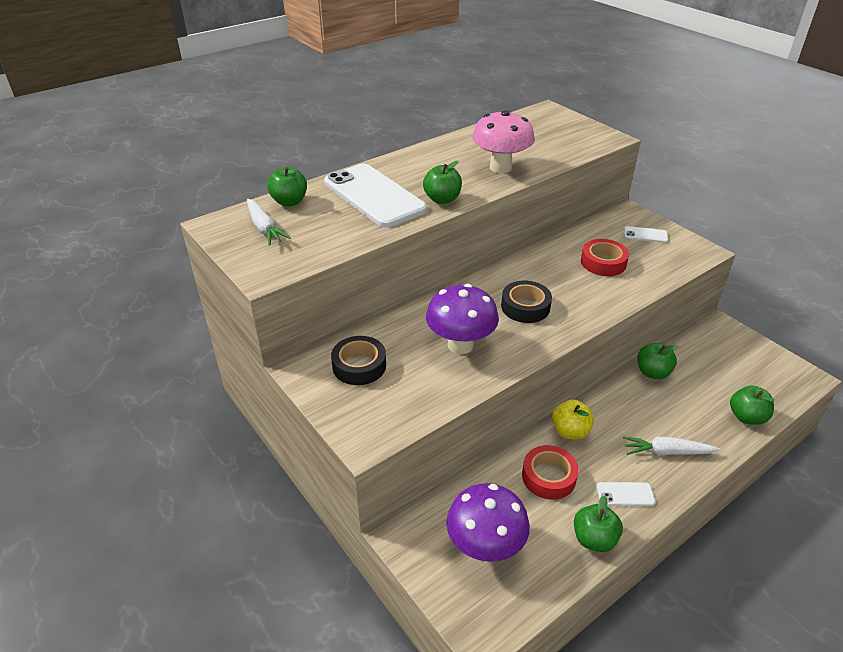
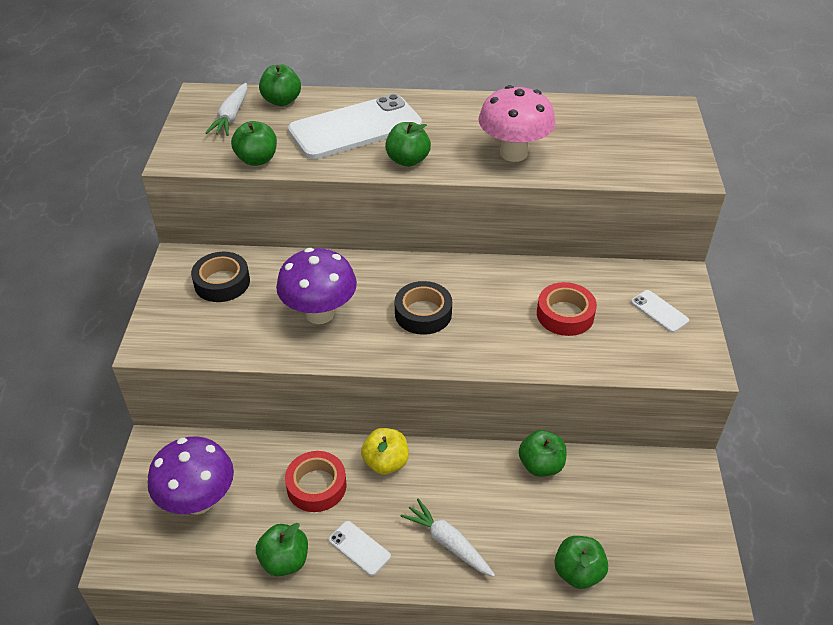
camera: 40 degrees right, 5 degrees up
white phone [324,164,427,227] -> white phone turned 60 degrees clockwise [288,94,422,159]
none -> green apple [231,121,277,166]

